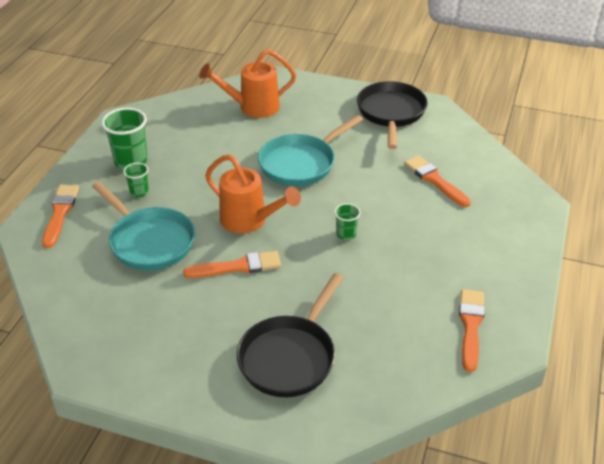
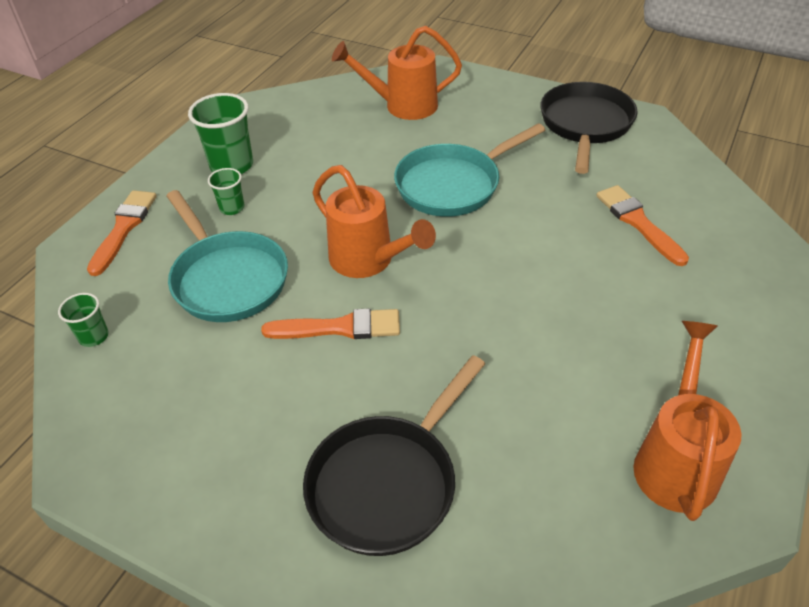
camera: 10 degrees right, 5 degrees up
green cup [334,203,361,240] -> green cup moved to [58,293,109,347]
orange brush [459,289,485,372] -> orange watering can [634,321,741,521]

